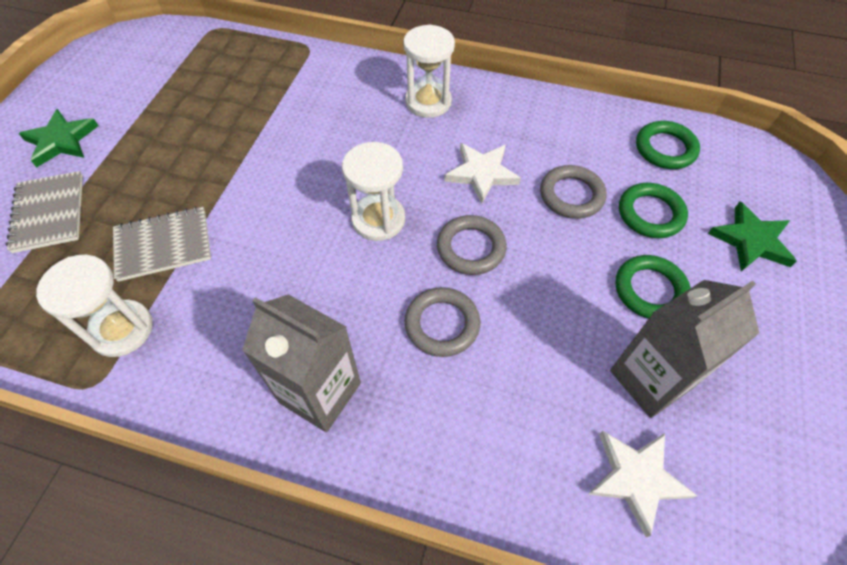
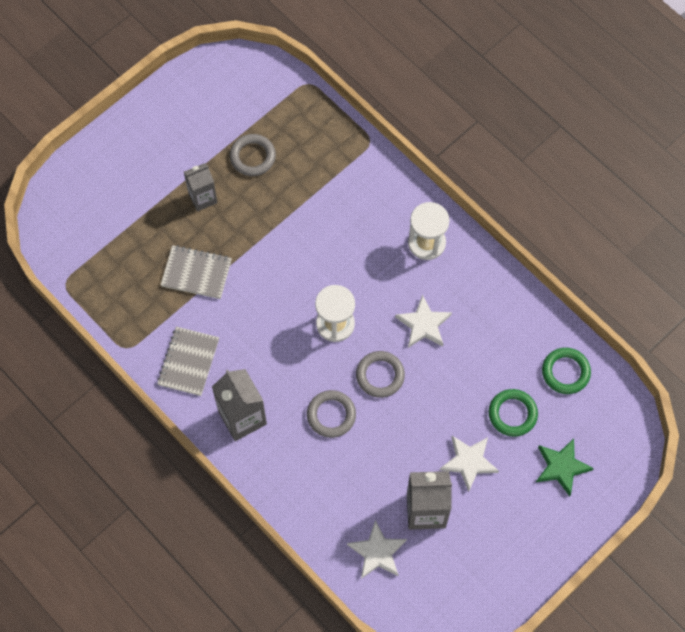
camera: 30 degrees right, 10 degrees up
grey notebook [5,171,83,253] -> grey notebook moved to [157,327,219,396]
green star [19,109,99,167] -> none
white hourglass [36,255,153,357] -> none
grey ring [540,165,607,219] -> grey ring moved to [230,134,276,176]
green ring [615,255,691,319] -> white star [440,436,499,492]
none -> grey carton [184,163,218,212]

